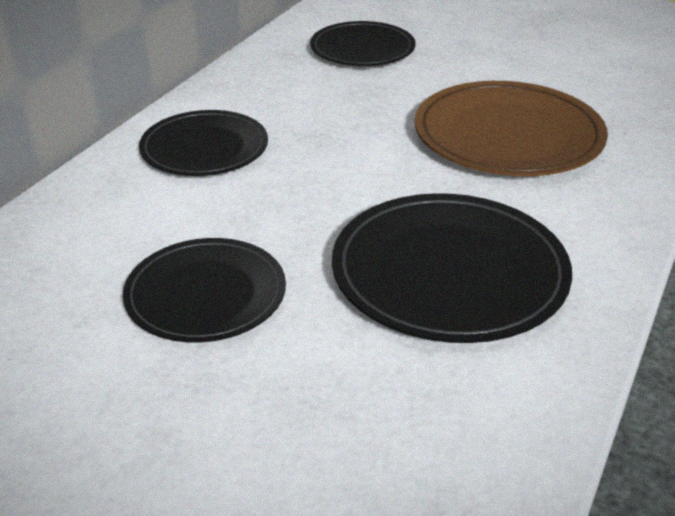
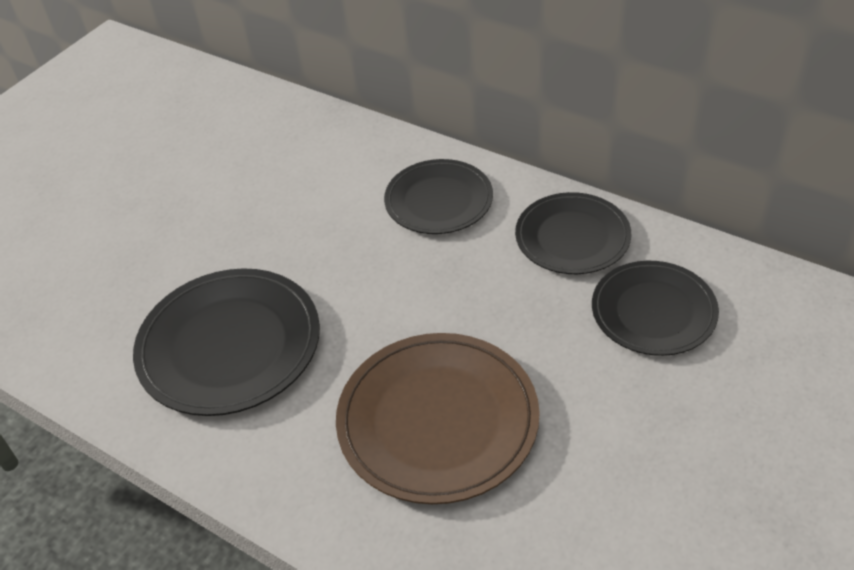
camera: 100 degrees right, 10 degrees up
black plate [123,238,286,343] -> black plate moved to [515,192,631,274]

